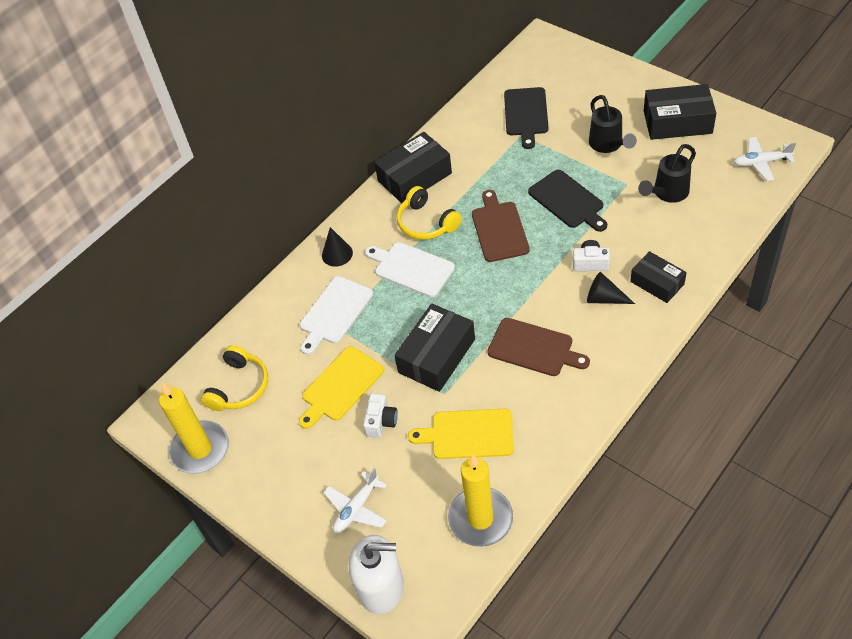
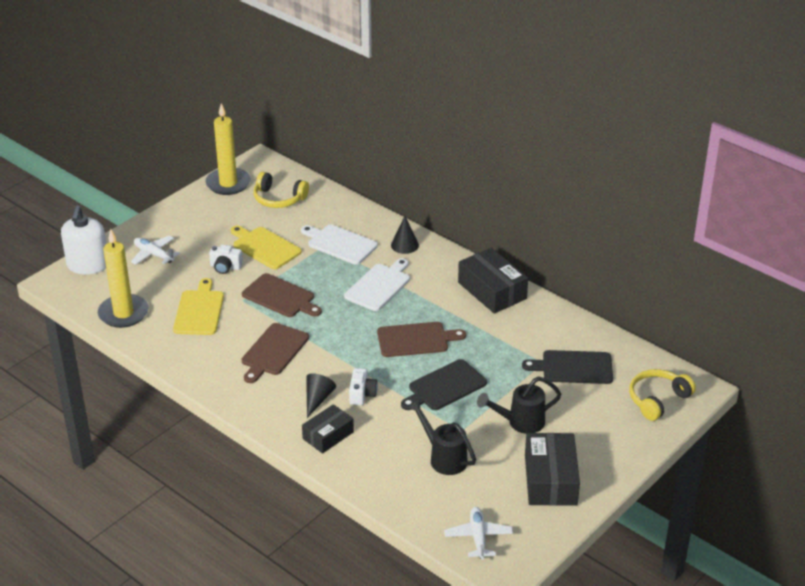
camera: 85 degrees right, 15 degrees down
black box [394,303,475,392] -> brown cutting board [242,273,322,317]
yellow headphones [397,186,462,240] -> yellow headphones moved to [629,369,696,421]

